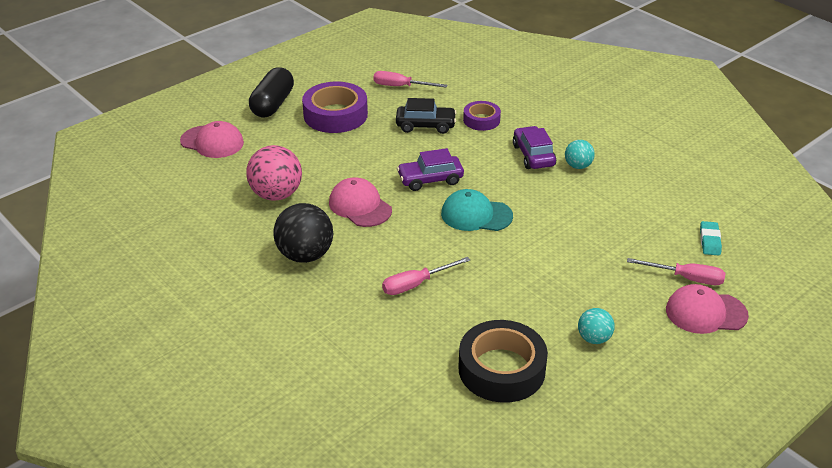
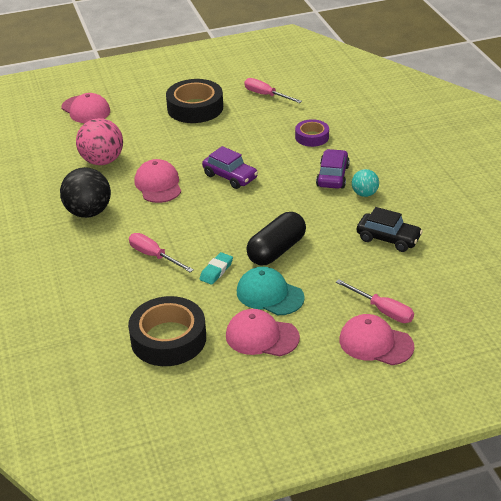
camera: 25 degrees right, 0 degrees up
black capsule [249,67,294,117] -> black capsule moved to [246,212,306,265]
purple tape [302,82,368,133] -> black tape [166,79,223,123]
pink screwdriver [382,257,470,295] -> pink screwdriver turned 45 degrees clockwise [129,233,194,272]
black car [396,98,457,134] -> black car moved to [357,207,423,252]
purple car [397,148,464,191] -> purple car turned 150 degrees counterclockwise [202,146,258,189]
turquoise cap [441,189,513,231] -> turquoise cap moved to [237,267,305,315]
turquoise ball [578,308,614,344] -> pink cap [226,309,300,356]
turquoise eraser [700,221,722,256] -> turquoise eraser moved to [200,252,233,285]

